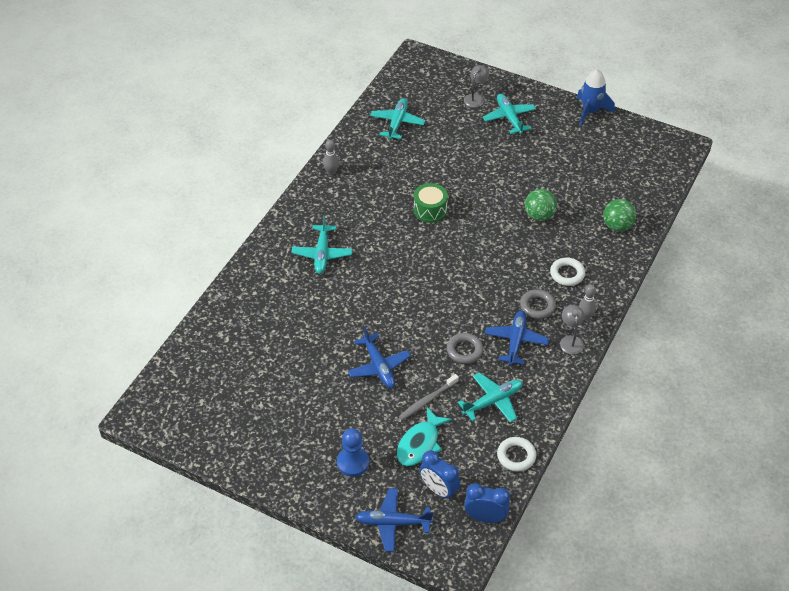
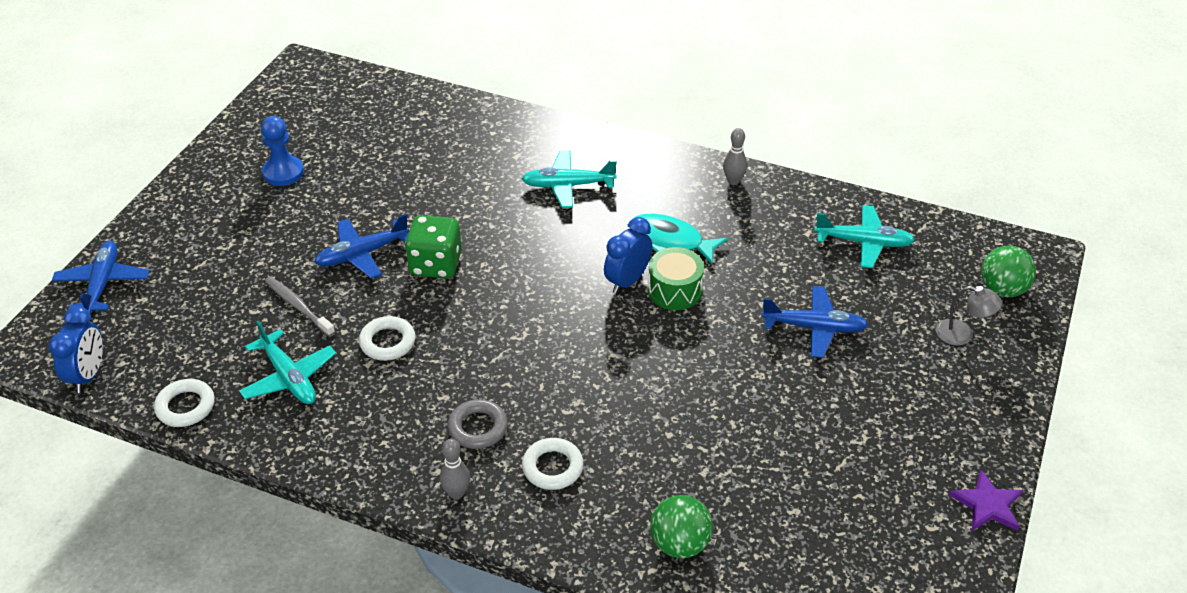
camera: 85 degrees right, 5 degrees down
blue pawn [337,428,369,477] -> blue pawn moved to [261,116,304,186]
turquoise fish [397,407,452,466] -> turquoise fish moved to [635,214,728,264]
blue clock [419,450,460,500] -> blue clock moved to [604,217,652,294]
grey ring [447,333,483,364] -> white ring [359,316,415,361]
turquoise plane [483,94,536,134] -> none
blue plane [485,310,549,366] -> blue plane moved to [761,286,869,358]
green ball [525,189,557,221] -> green ball moved to [981,246,1036,297]
grey lamp [560,305,584,355] -> none
blue rocket [577,69,615,126] -> purple star [949,470,1023,531]
none -> green dice [405,215,462,279]

